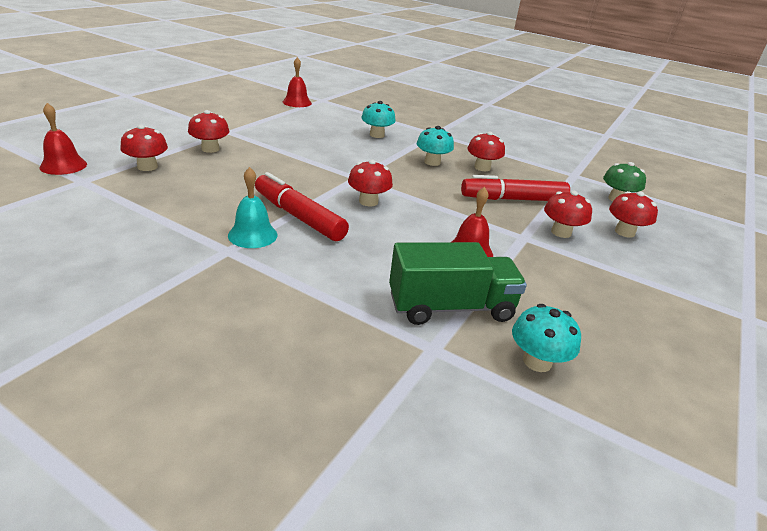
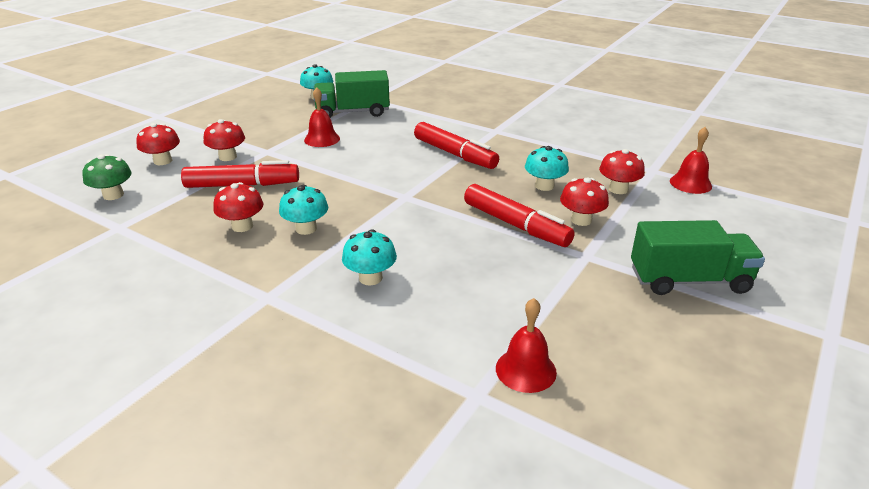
camera: 175 degrees left, 0 degrees up
turquoise bell [228,167,278,248] -> none
red mushroom [348,160,393,206] -> none
none -> red marker [464,184,575,247]
none -> turquoise mushroom [525,146,569,191]
none -> green truck [631,220,765,295]

